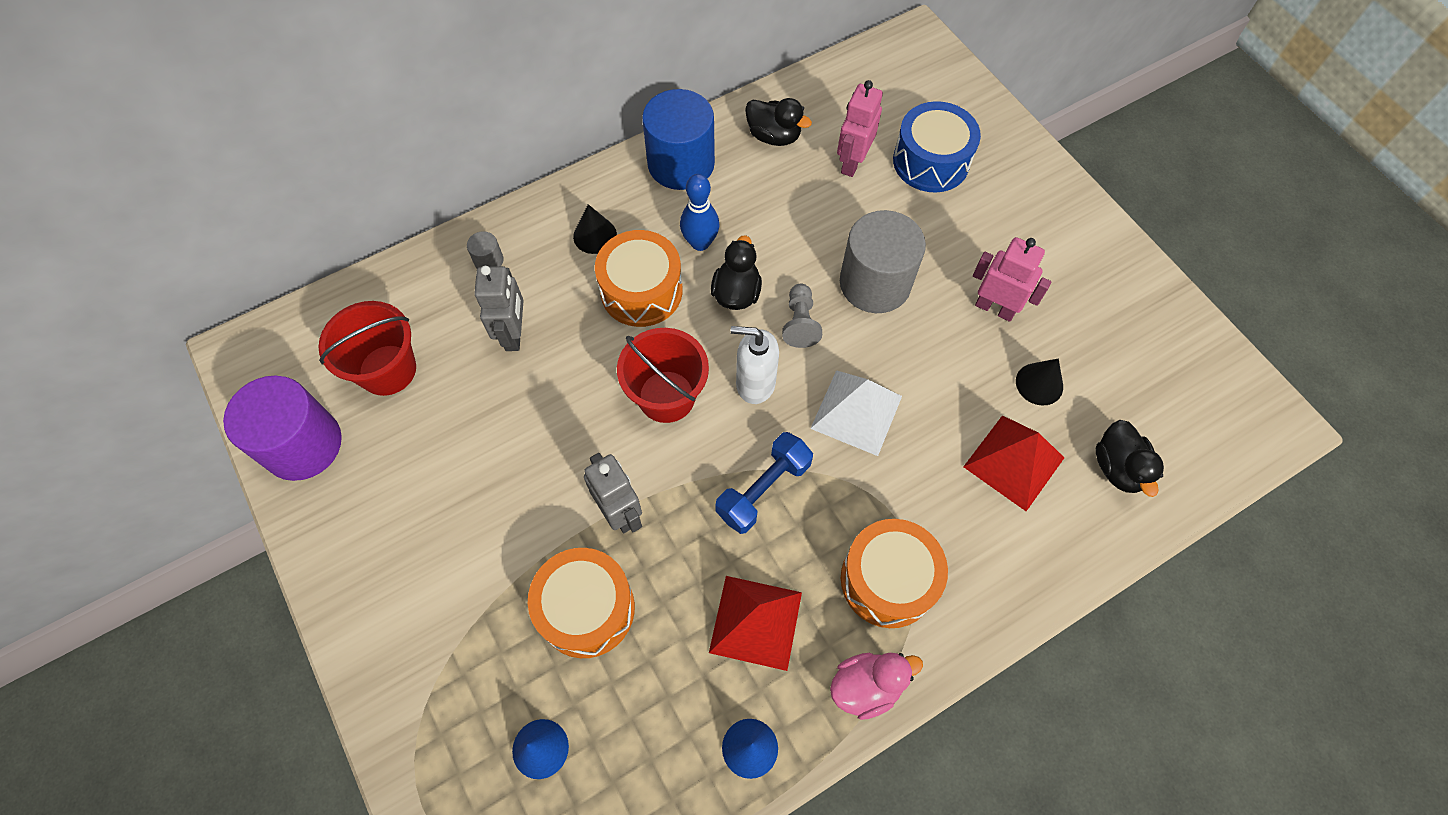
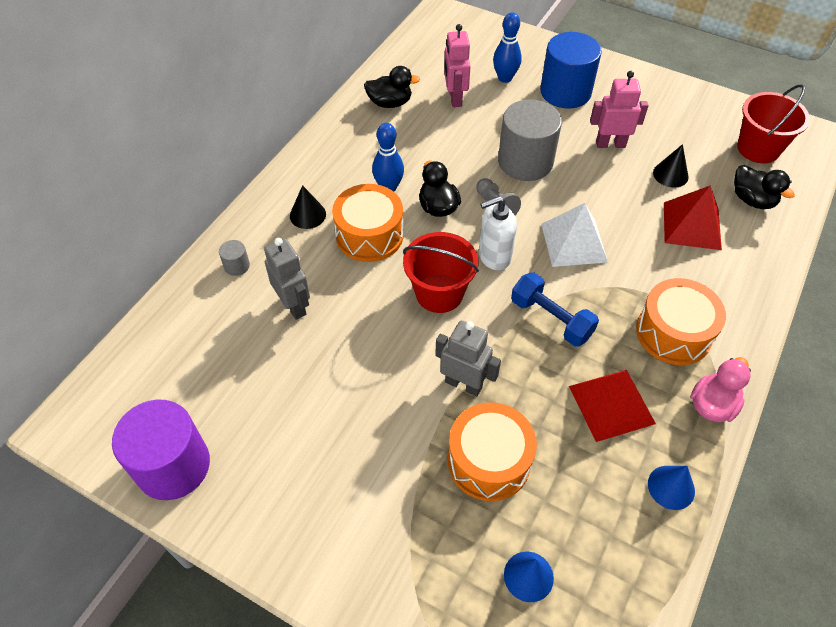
camera: 30 degrees left, 10 degrees down
red bucket [318,301,416,396] -> red bucket moved to [737,84,810,163]
blue cylinder [642,89,715,190] -> blue cylinder moved to [540,32,602,109]
blue dumbbell [715,432,813,534] -> blue dumbbell turned 60 degrees counterclockwise [511,272,599,347]
blue drum [893,101,981,192] -> blue bowling pin [493,12,522,83]

